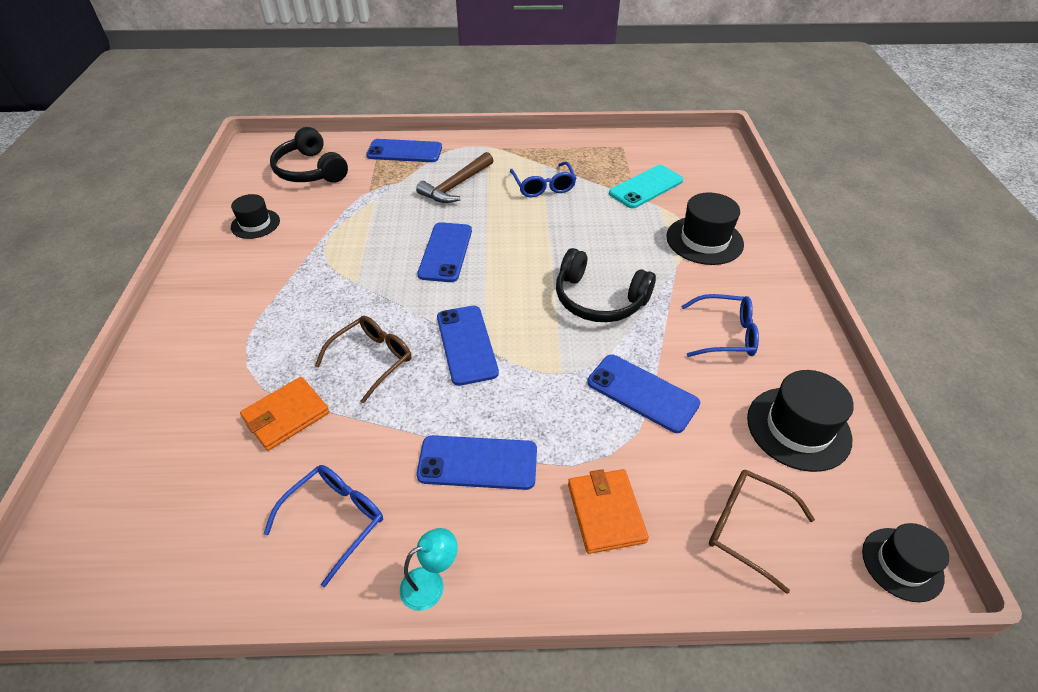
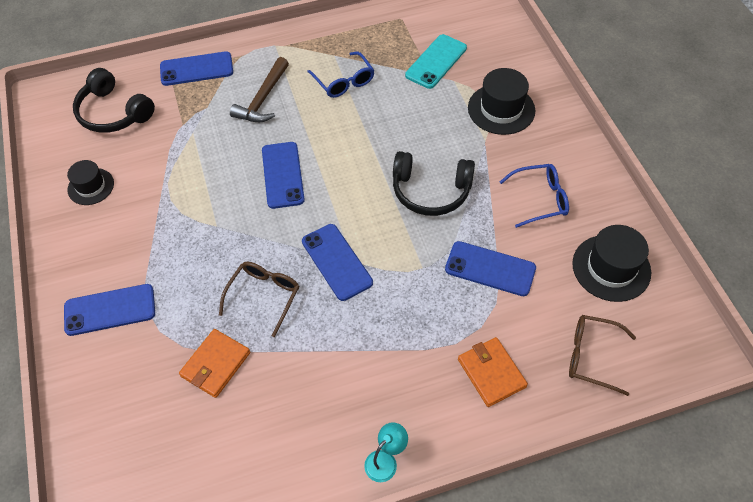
camera: 15 degrees left, 10 degrees up
blue glasses [263,465,383,587] -> none
blue phone [417,435,537,490] -> blue phone moved to [64,284,155,336]
black hat [862,523,949,602] -> none

